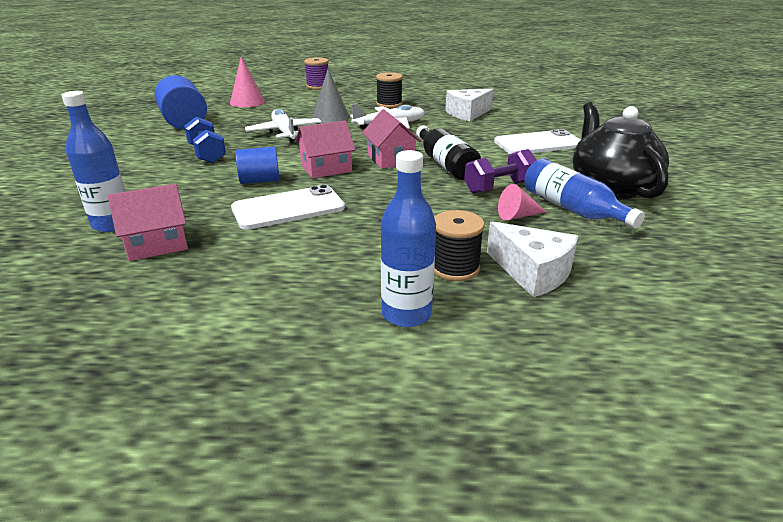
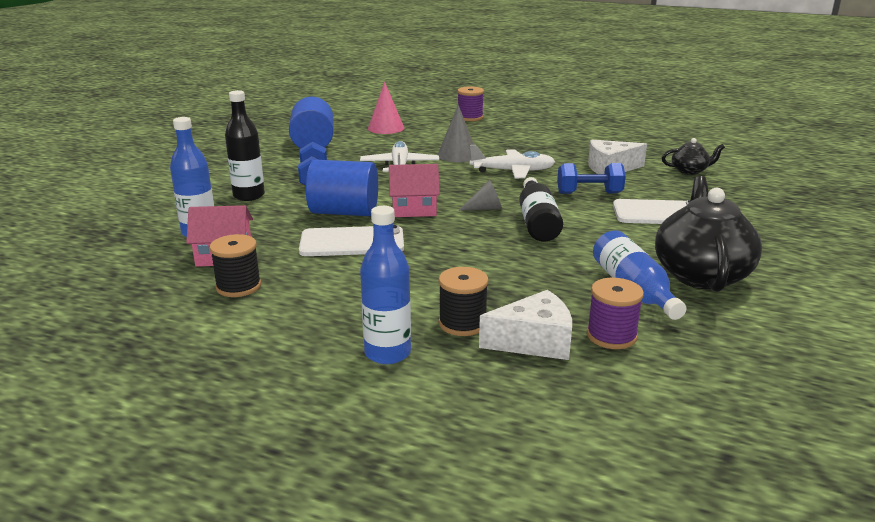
camera: 20 degrees right, 5 degrees down
blue cylinder [235,147,280,184] -> blue cylinder [306,160,378,216], size x1.60
pink house [362,109,421,169] -> grey cone [458,180,502,211]
black spool [376,72,403,108] -> black spool moved to [209,234,261,297]
purple dumbbell [464,149,536,194] -> none
white cheese [487,221,578,297] -> white cheese turned 75 degrees counterclockwise [479,290,572,360]
pink cone [498,184,546,221] -> none
none -> black bottle [225,90,265,201]
none -> blue dumbbell [557,163,626,194]
none -> purple spool [587,278,644,349]
none -> black teapot [662,138,725,175]

